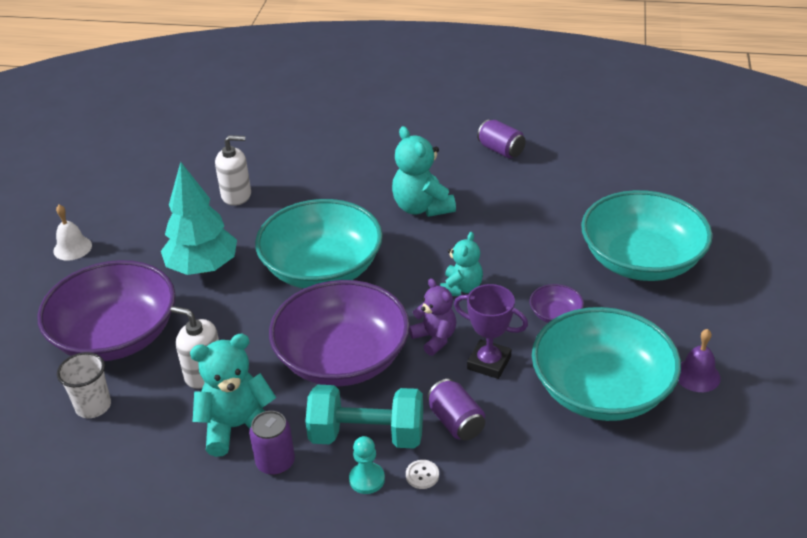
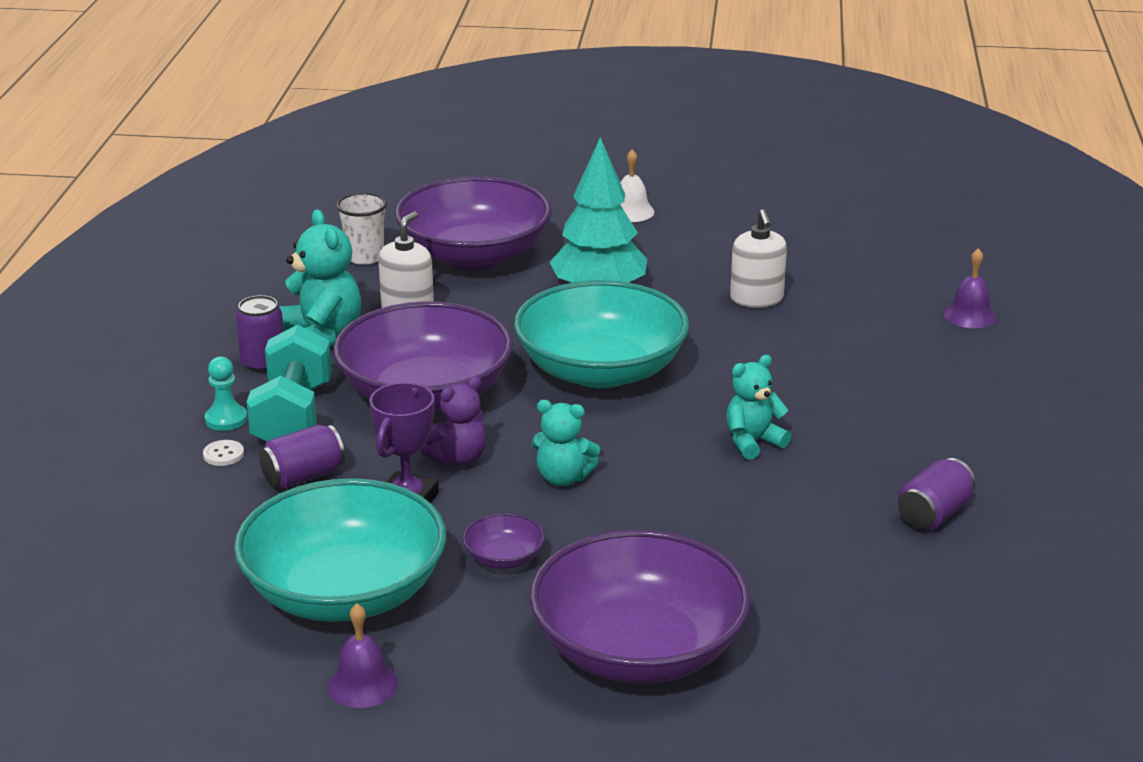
camera: 85 degrees right, 10 degrees down
turquoise teddy bear [392,126,456,217] -> turquoise teddy bear [726,355,791,460], size x0.65
turquoise bowl [581,190,712,281] -> purple bowl [530,530,751,683]
none -> purple bell [944,248,996,328]

